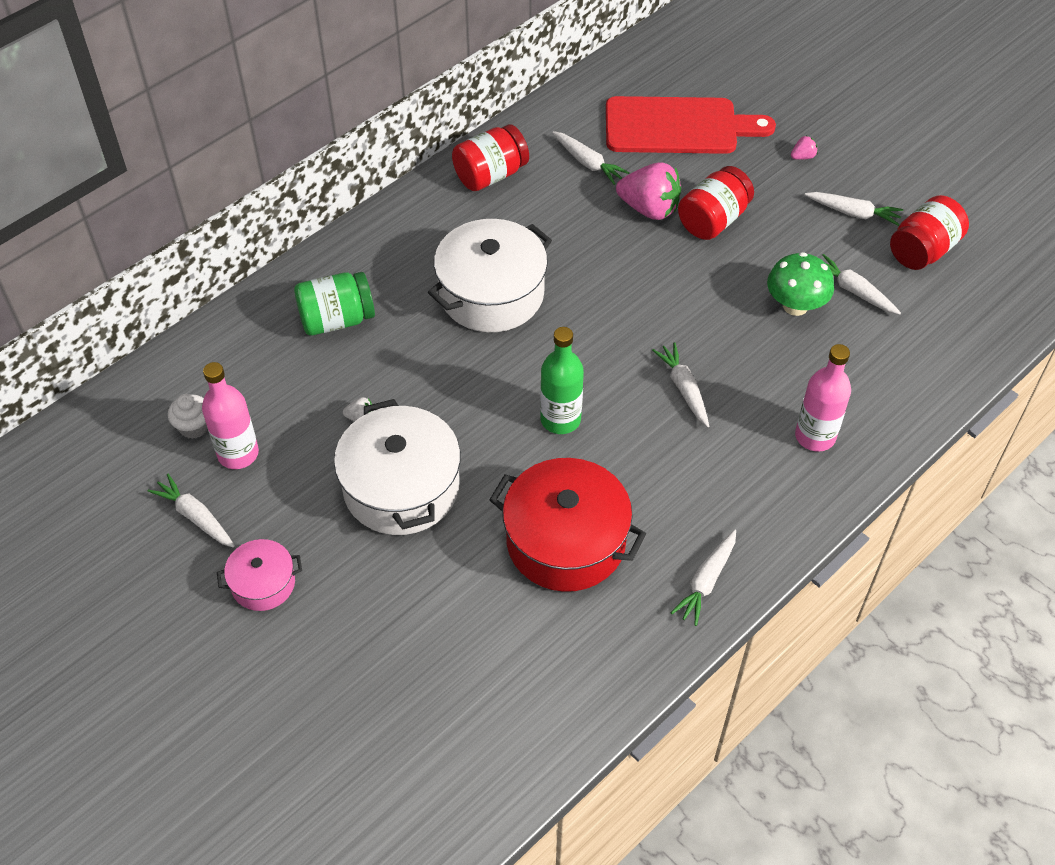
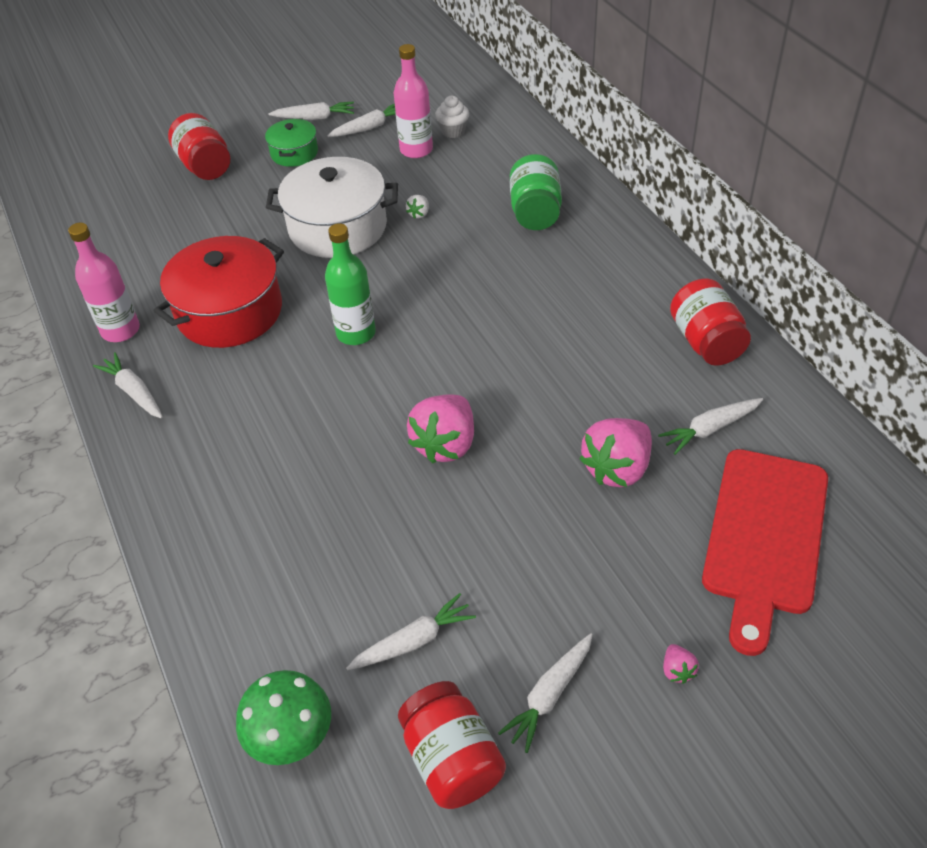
camera: 110 degrees right, 5 degrees down
pink pot [217,539,302,611] -> green pot [265,119,318,167]
white pot [428,219,552,332] -> none
white carrot [652,342,709,427] -> white carrot moved to [268,101,354,120]
red jar [678,166,754,240] -> red jar moved to [168,113,230,180]
green mushroom [767,252,834,316] -> green mushroom moved to [236,670,331,765]
pink bottle [795,344,851,452] -> pink bottle moved to [68,223,140,342]
none -> pink strawberry [407,394,474,464]

